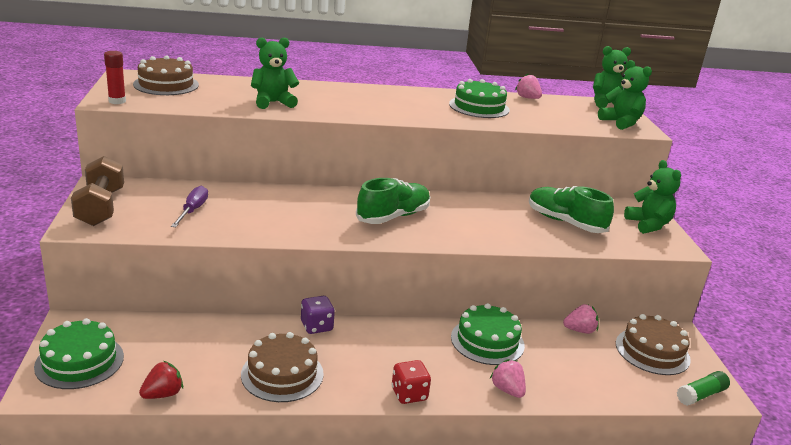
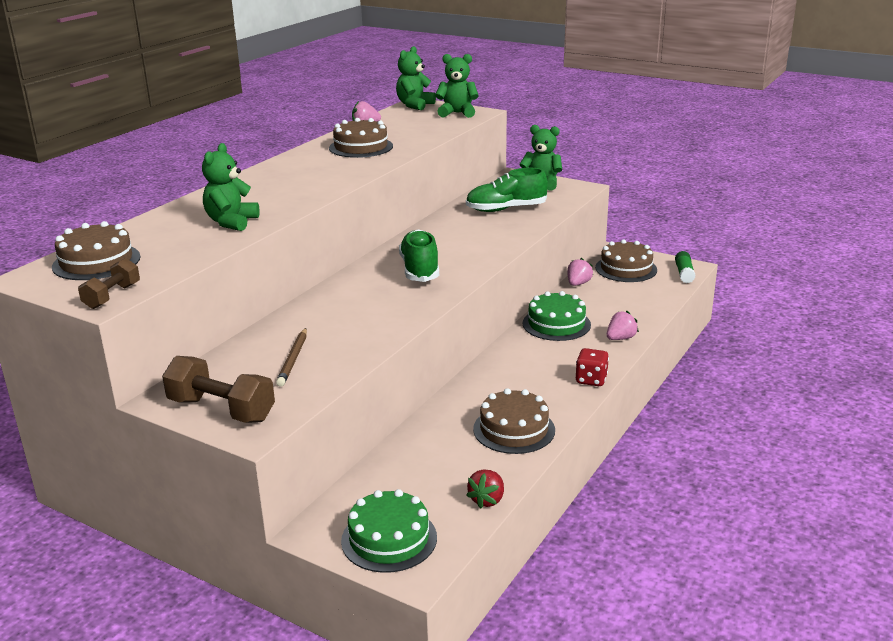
camera: 50 degrees left, 0 degrees up
red glue stick [104,51,126,104] -> brown dumbbell [78,258,140,309]
red strawberry [139,361,183,399] -> red strawberry turned 150 degrees counterclockwise [466,469,504,509]
purple screwdriver [171,186,208,227] -> brown pencil [276,328,307,387]
purple dice [301,296,335,334] -> none
green cake [449,79,510,118] -> brown cake [329,118,393,158]
pink strawberry [490,359,526,398] -> pink strawberry turned 135 degrees clockwise [607,311,639,340]

